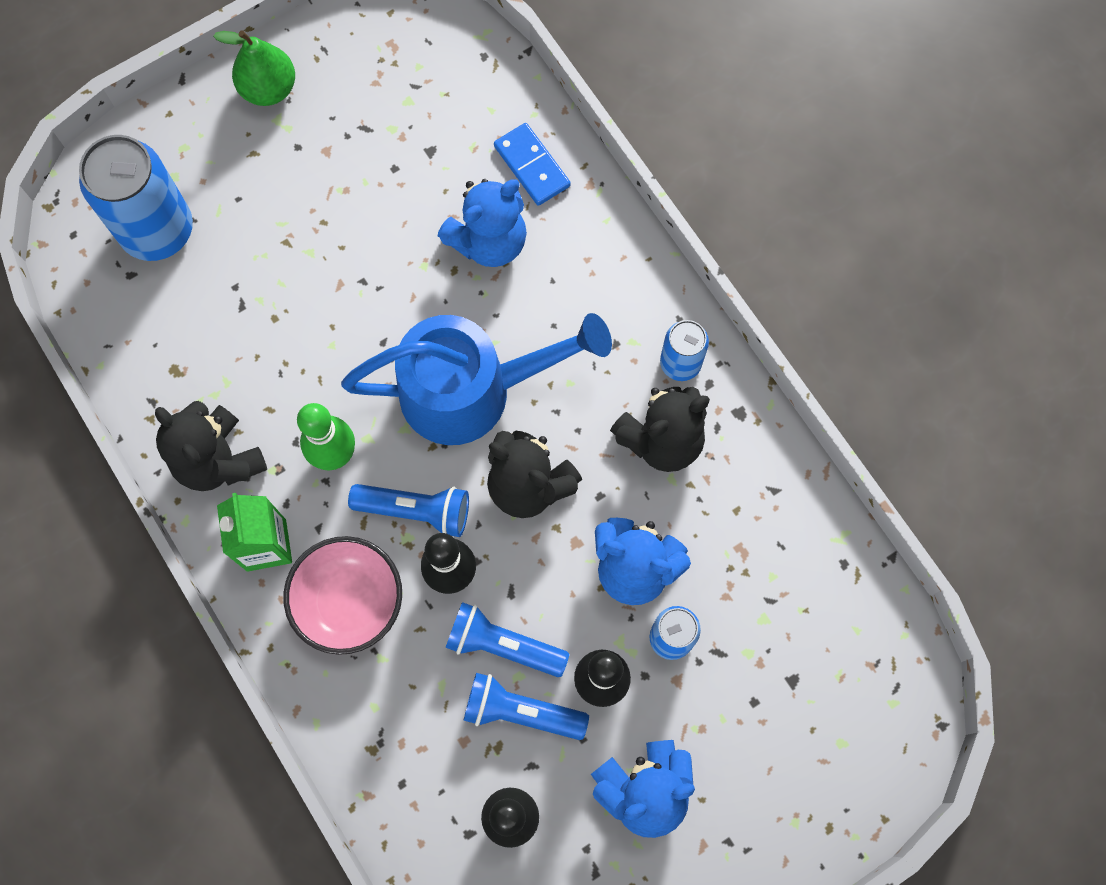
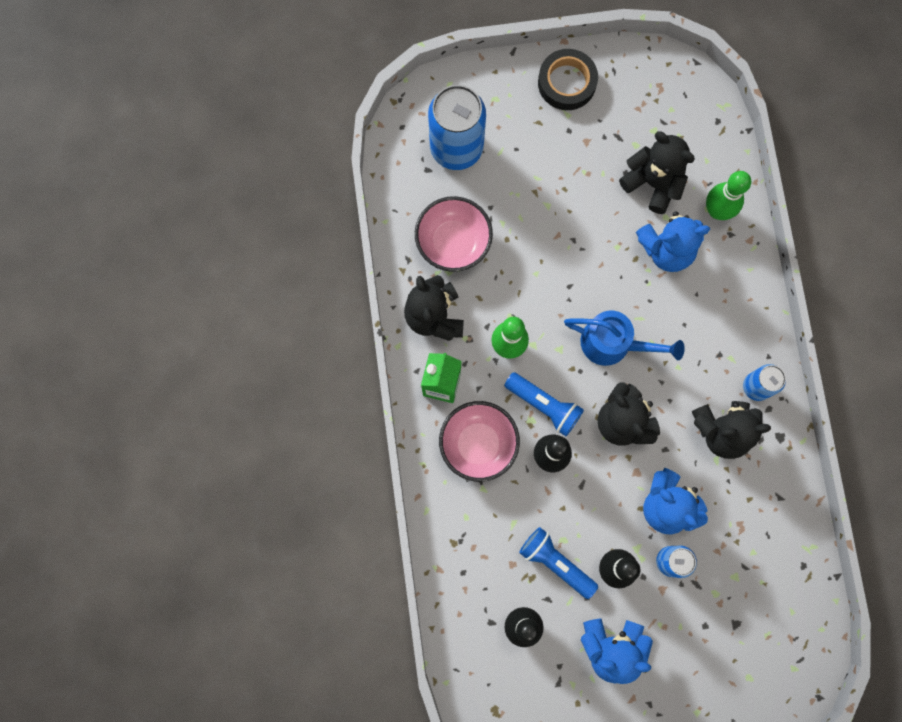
camera: 25 degrees right, 5 degrees up
green pear [213,31,295,106] -> black tape [538,49,598,110]
blue watering can [341,313,612,445] -> blue watering can [564,310,685,366], size x0.65
blue flashlight [445,602,569,677] -> none
blue domino [494,123,571,206] -> green bowling pin [706,171,751,220]
none -> pink bowl [415,196,493,272]
none -> black teddy bear [619,131,695,214]

